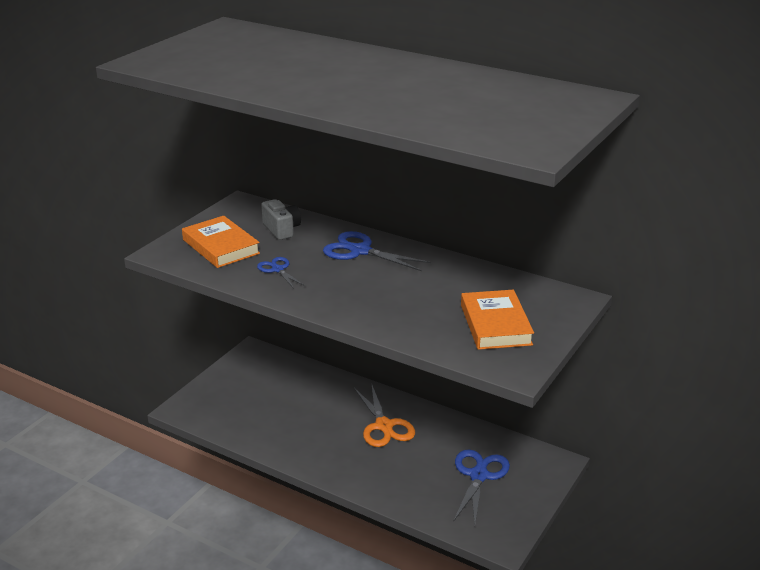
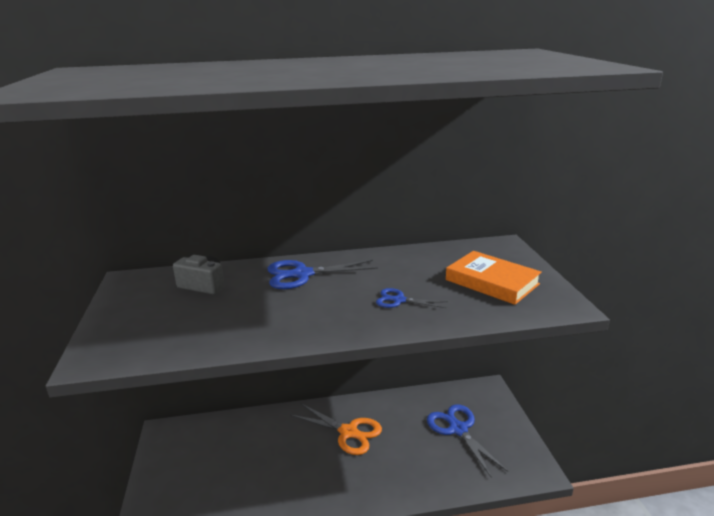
camera: 40 degrees left, 5 degrees down
orange book [182,216,260,268] -> none
blue scissors [257,257,305,289] -> blue scissors moved to [376,288,448,308]

